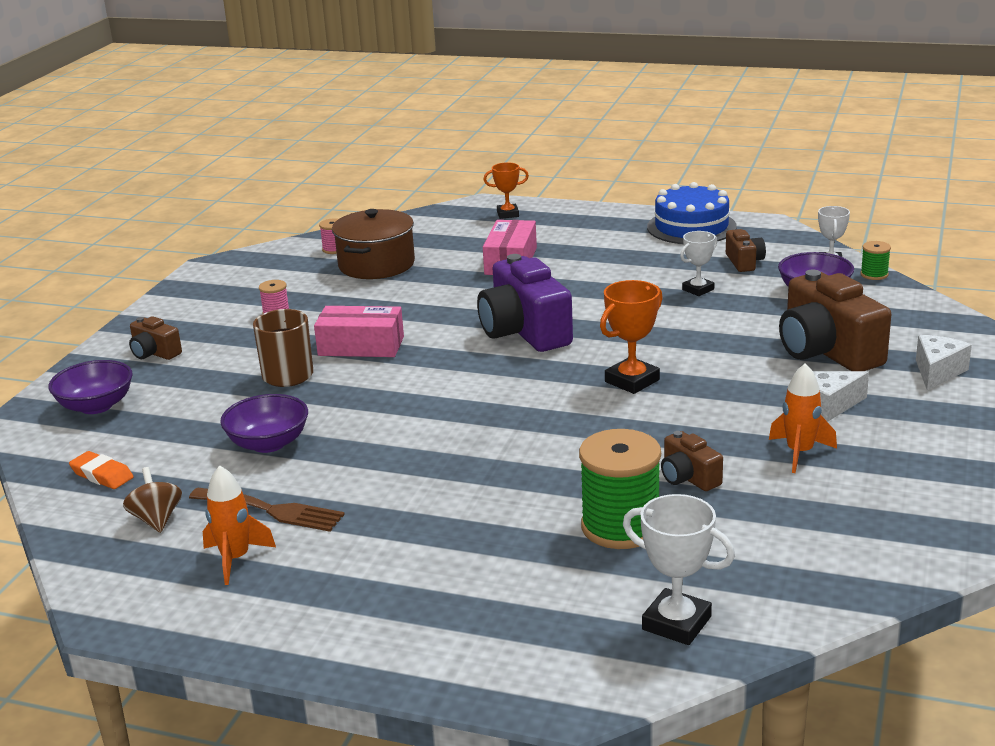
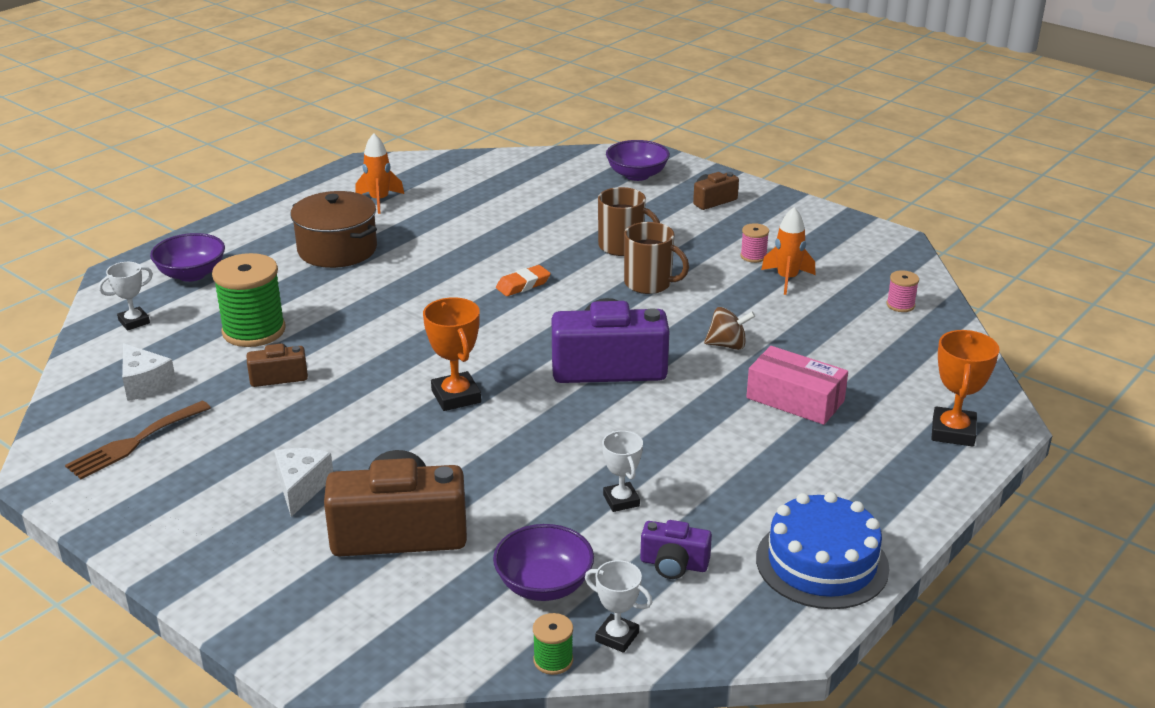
camera: 110 degrees right, 5 degrees up
orange eraser [69,451,134,489] -> orange eraser moved to [496,265,551,296]
brown spinning top [123,467,182,533] -> brown spinning top moved to [704,307,755,350]
brown fork [189,487,345,532] -> brown fork moved to [65,401,211,479]
purple bowl [220,394,308,453] -> purple bowl moved to [150,233,225,282]
pink box [314,306,404,357] -> brown mug [624,222,689,294]
brown pot [332,209,415,279] -> brown pot moved to [291,191,377,268]
orange trophy [484,162,529,219] -> orange trophy [931,330,1000,447], size x1.52
white trophy [623,494,735,645] -> white trophy [99,262,153,331], size x0.66
brown camera [726,229,766,272] -> purple camera [640,520,712,579]
orange rocket [769,363,837,473] -> orange rocket moved to [761,207,816,295]
white cheese [916,335,972,390] -> white cheese moved to [122,343,176,401]

